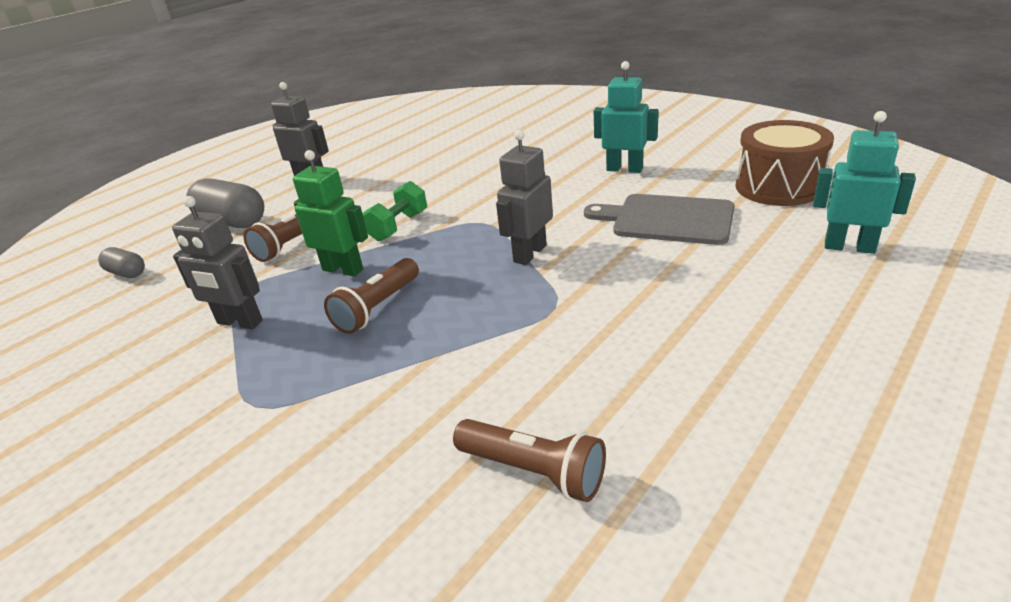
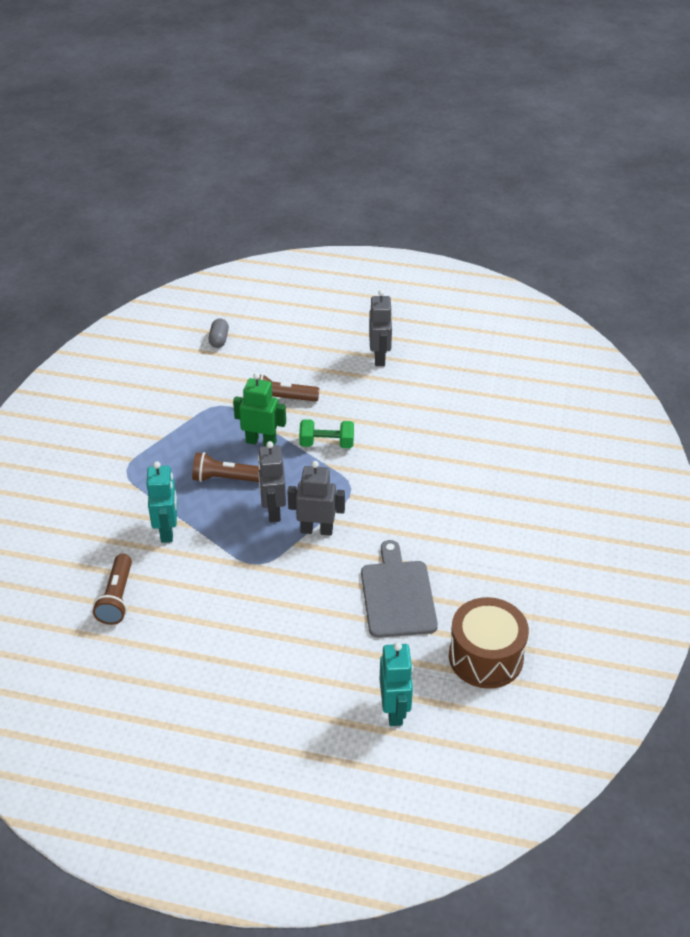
camera: 60 degrees right, 10 degrees up
grey robot [172,196,263,329] -> grey robot moved to [258,441,286,522]
grey capsule [186,178,264,228] -> none
green robot [293,150,368,277] -> green robot turned 75 degrees counterclockwise [233,373,286,446]
turquoise robot [594,61,659,173] -> turquoise robot moved to [147,461,177,543]

